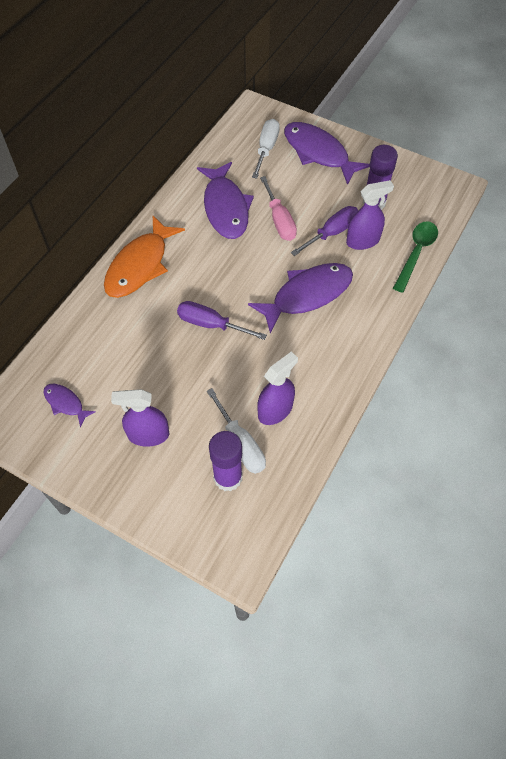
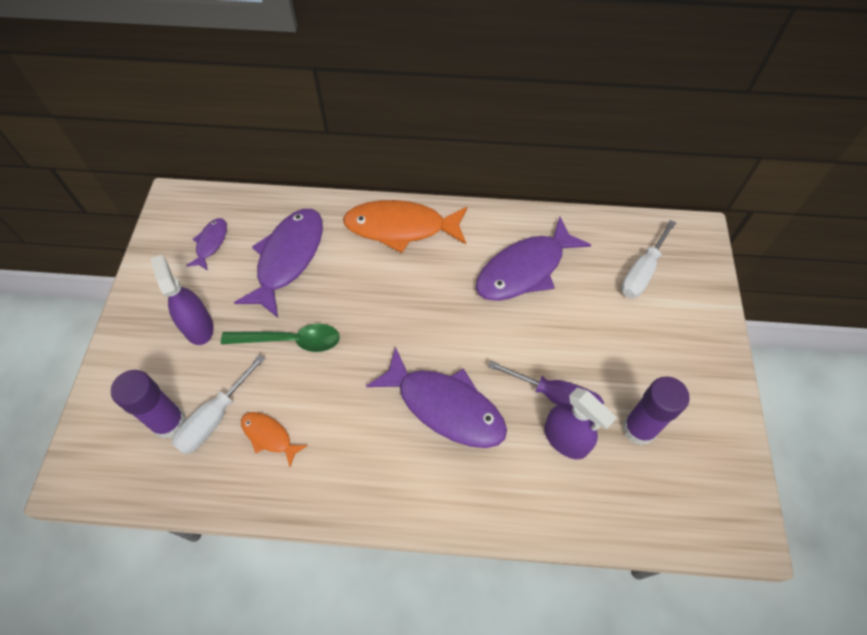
camera: 65 degrees right, 0 degrees up
purple screwdriver [177,301,267,340] -> none
white screwdriver [252,119,280,179] -> white screwdriver turned 135 degrees clockwise [621,220,676,298]
purple spray bottle [257,352,298,425] -> orange fish [241,412,308,467]
pink screwdriver [260,176,297,241] -> none
purple fish [284,122,370,185] -> purple fish moved to [234,209,323,318]
green spoon [393,221,438,293] -> green spoon moved to [221,324,340,352]

